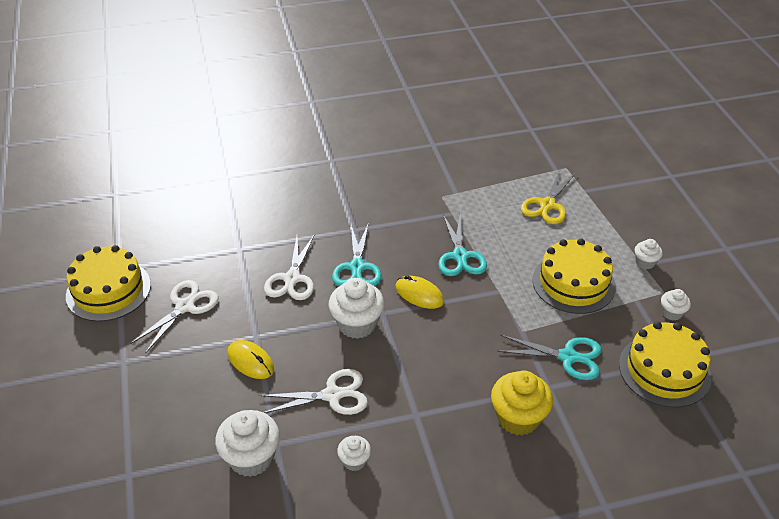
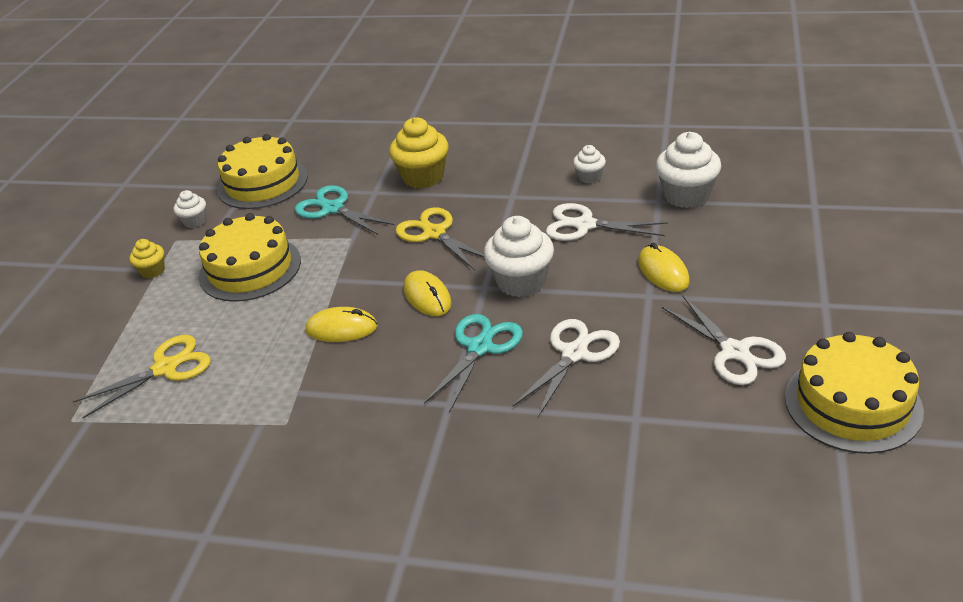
camera: 150 degrees left, 5 degrees down
white scissors [130,280,218,354] -> white scissors turned 90 degrees counterclockwise [662,295,786,385]
turquoise scissors [438,214,487,276] -> yellow mouse [305,307,378,342]
white cupcake [635,239,663,269] -> yellow cupcake [129,239,165,278]
none -> yellow scissors [395,207,484,270]

